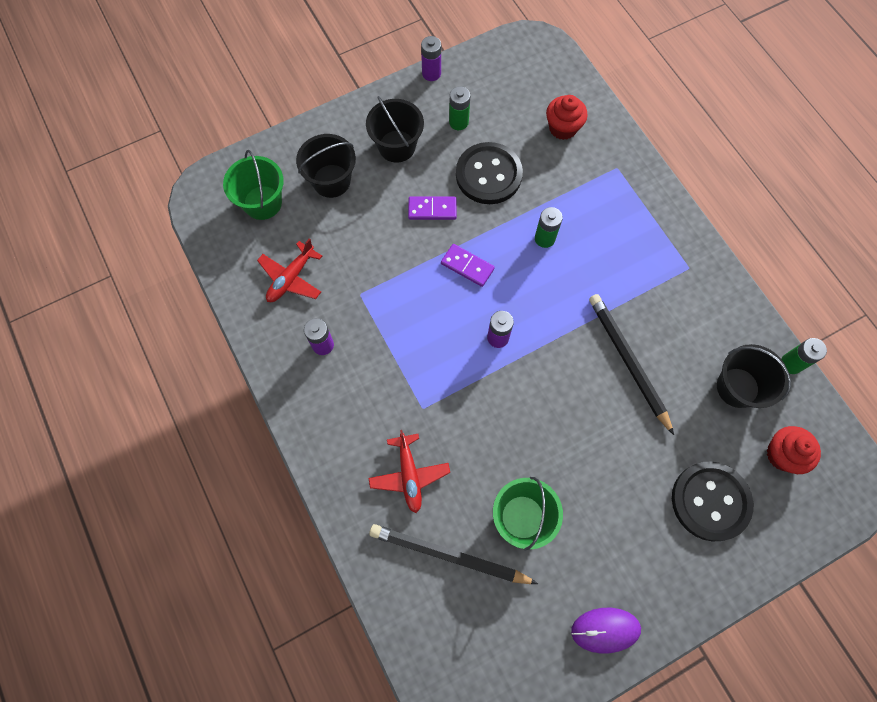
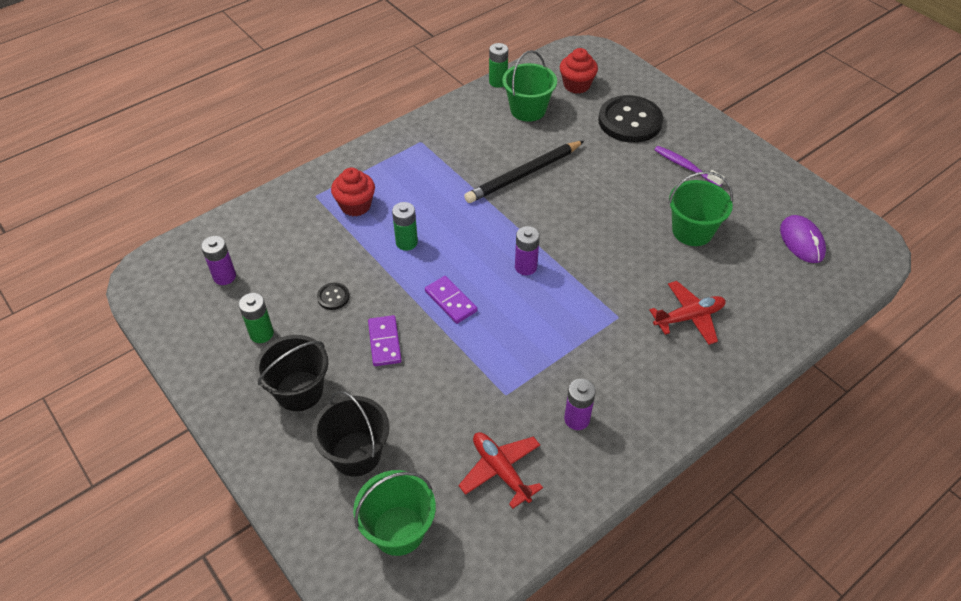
camera: 100 degrees left, 20 degrees down
red plane [257,239,322,302] -> red plane turned 150 degrees counterclockwise [458,432,543,509]
black pencil [369,524,538,584] -> none
purple battery [421,36,441,81] -> purple battery moved to [201,236,236,285]
purple domino [441,244,495,287] -> purple domino turned 60 degrees counterclockwise [425,276,477,324]
black button [456,142,523,204] -> black button [317,282,350,310], size x0.42
red cupcake [546,95,588,140] -> red cupcake moved to [331,168,375,216]
purple mouse [571,608,641,653] -> purple mouse moved to [780,215,826,263]
black bucket [717,344,791,408] -> green bucket [502,50,557,122]
none -> purple toothbrush [654,146,725,187]

